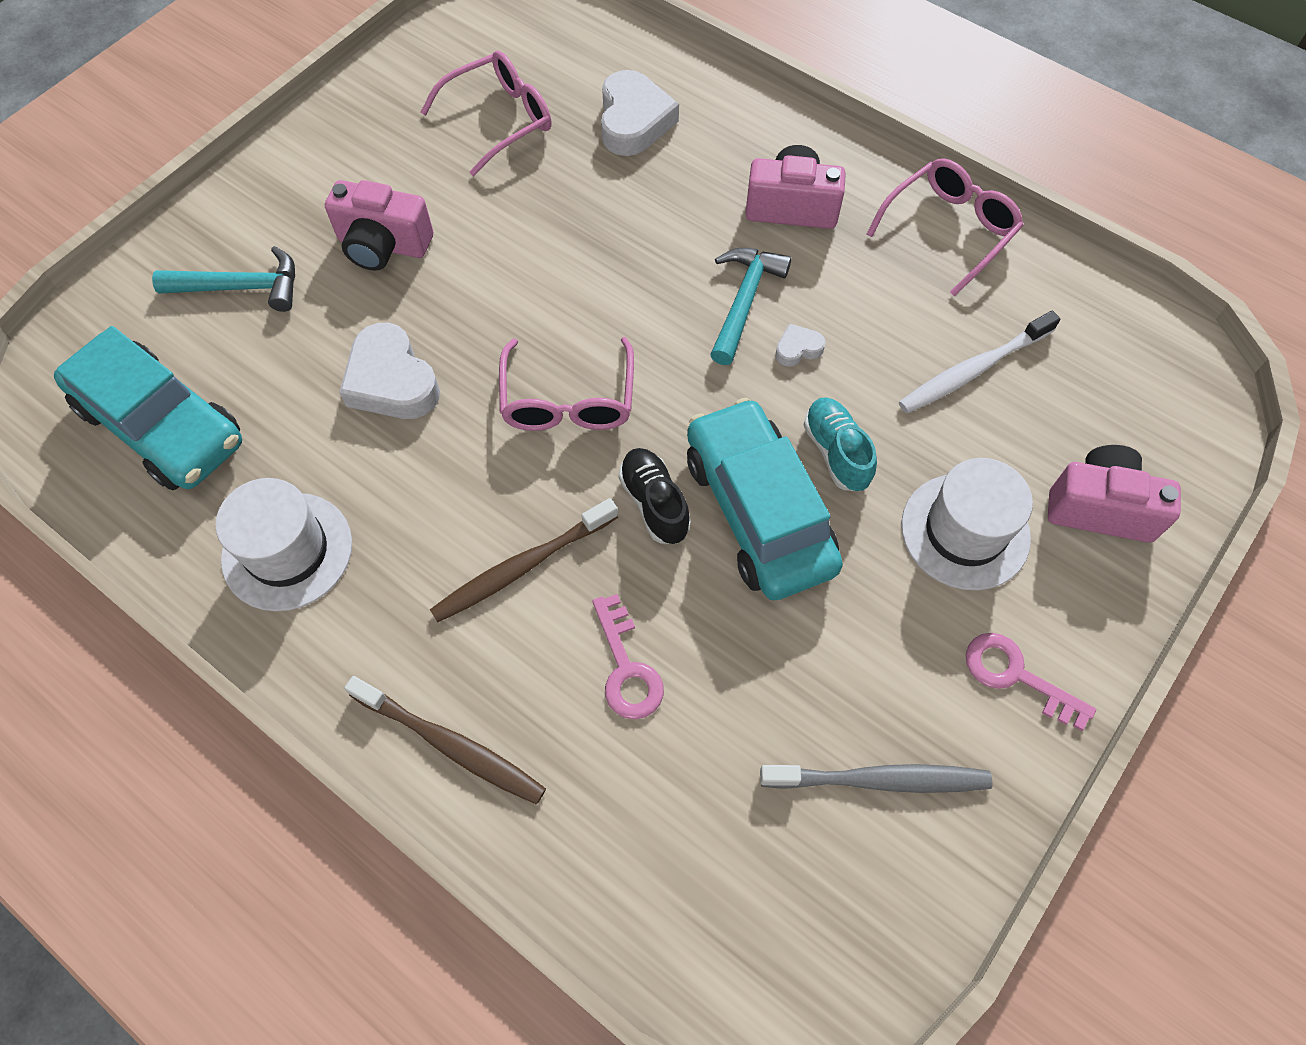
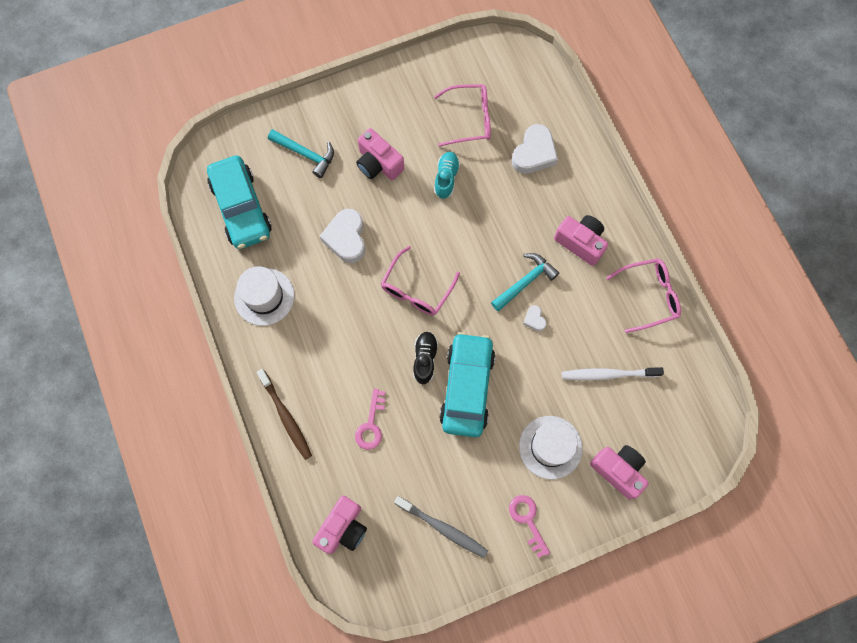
camera: 30 degrees right, 10 degrees up
brown toothbrush [430,498,618,622] -> none
white heart [775,324,826,367] -> white heart turned 120 degrees counterclockwise [523,305,547,331]
turquoise shoe [804,397,877,491] -> turquoise shoe moved to [434,152,460,199]
none -> pink camera [312,496,367,554]

